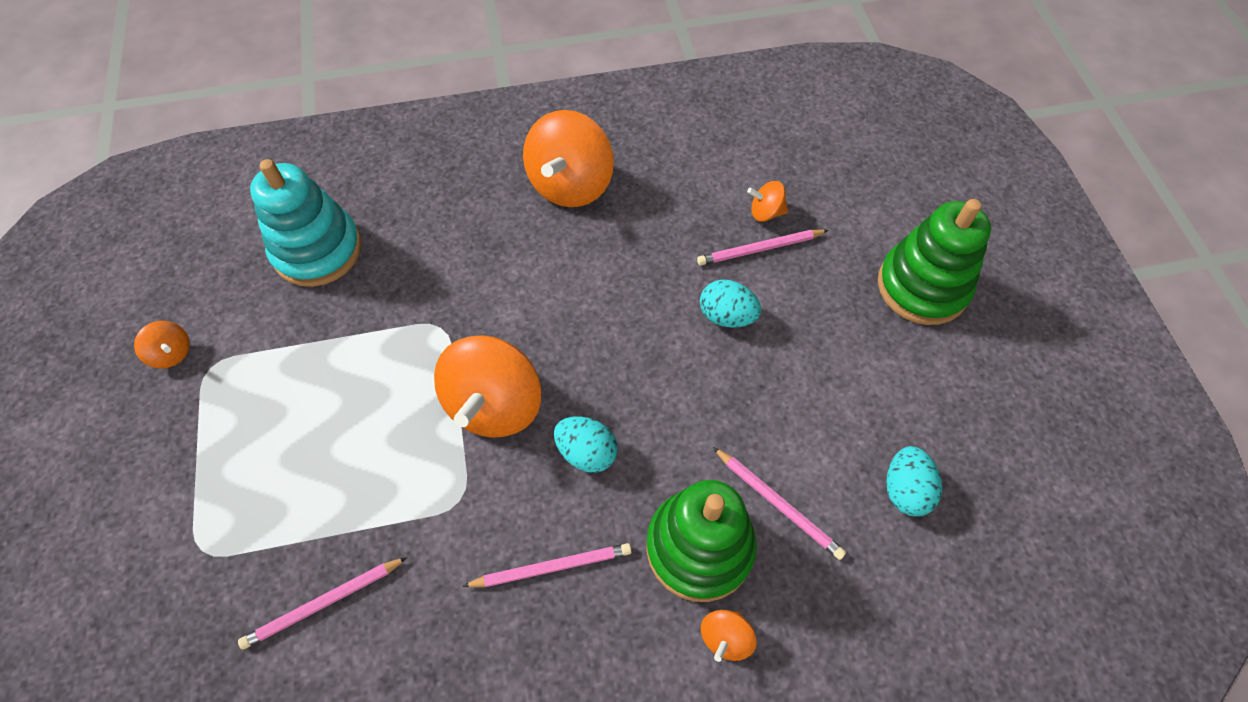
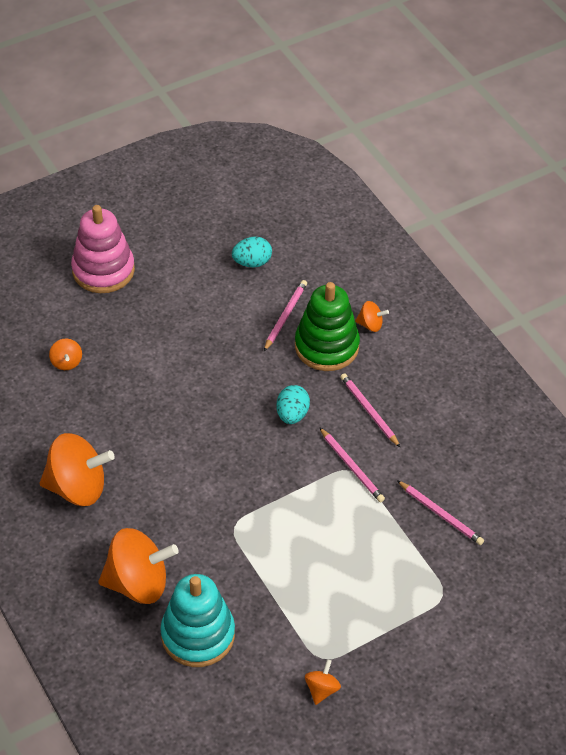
camera: 110 degrees left, 10 degrees down
orange spinning top [434,335,541,438] -> orange spinning top moved to [98,528,179,604]
pink pencil [697,230,829,266] -> pink pencil moved to [319,427,385,502]
turquoise egg [700,279,761,328] -> none
green stacking toy [878,199,991,325] -> pink stacking toy [71,205,135,293]

